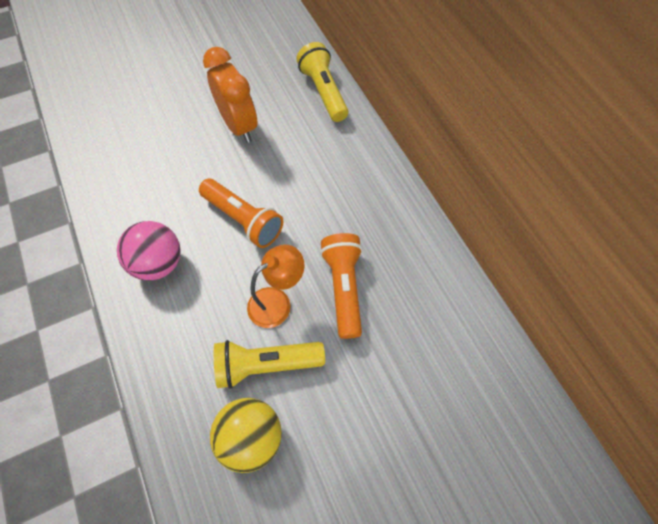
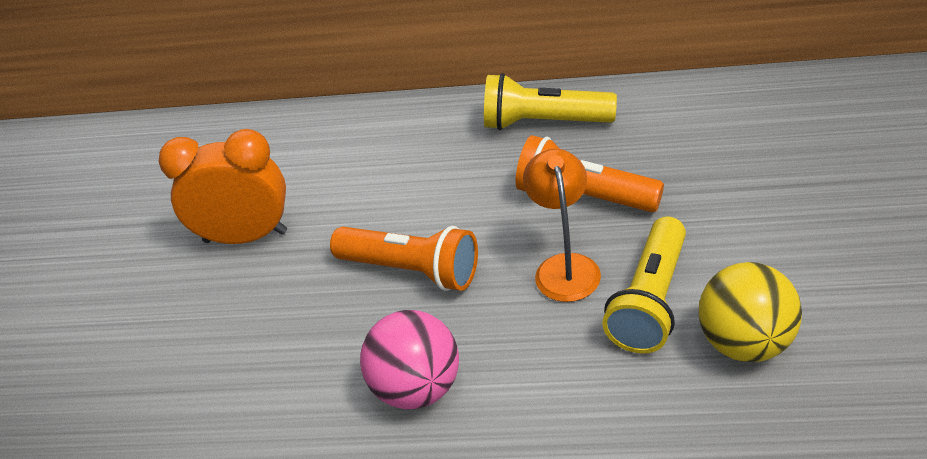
camera: 55 degrees left, 20 degrees down
orange flashlight [199,179,284,248] -> orange flashlight turned 45 degrees clockwise [330,226,478,291]
yellow flashlight [296,42,348,122] -> yellow flashlight moved to [484,73,617,130]

